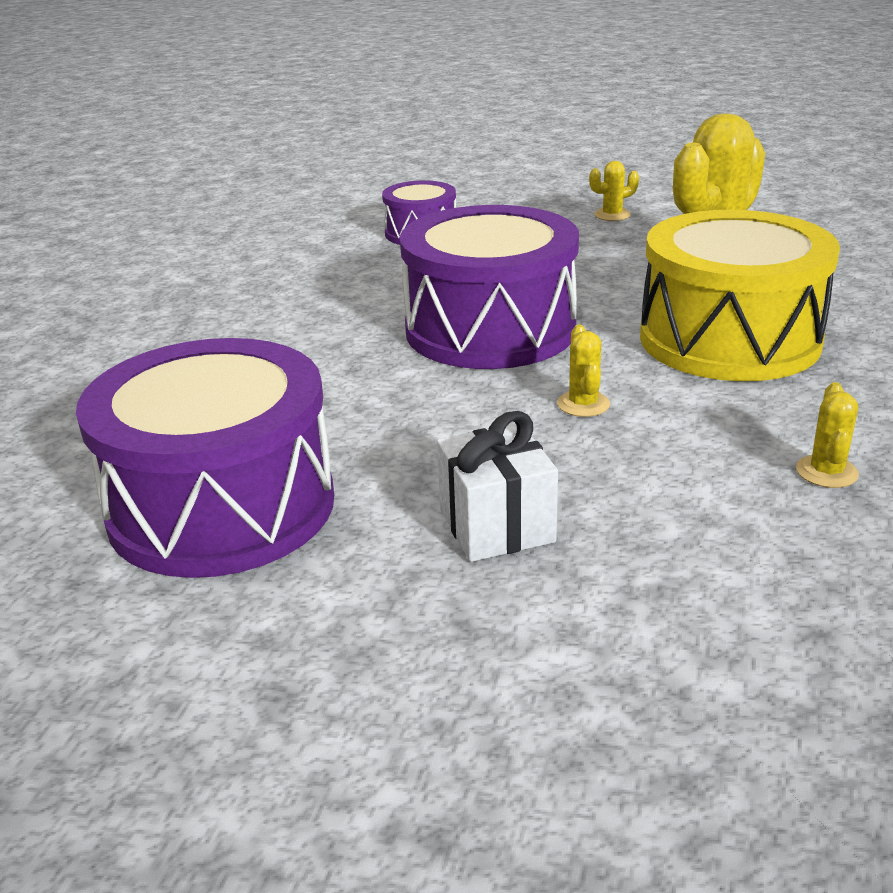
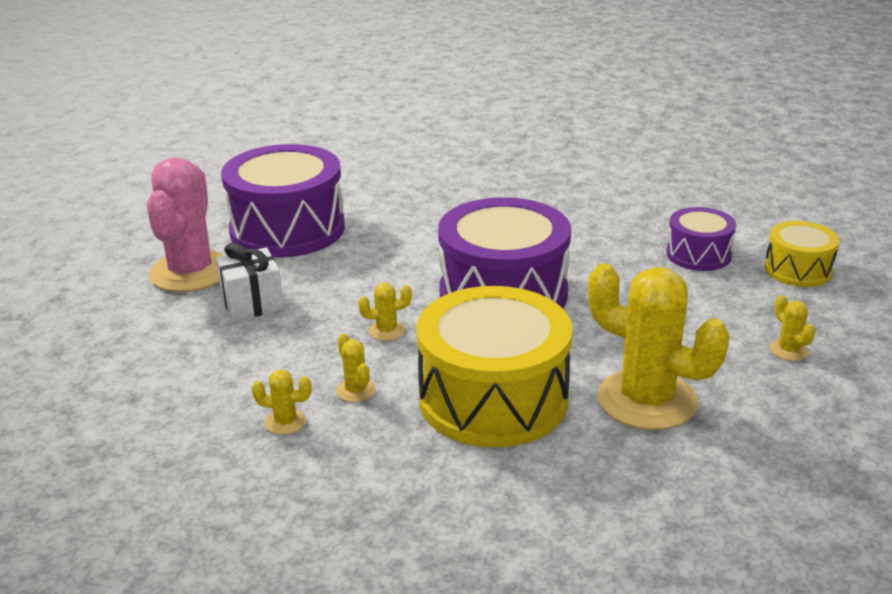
camera: 85 degrees right, 0 degrees up
none -> pink cactus [147,157,225,292]
none -> yellow cactus [336,333,376,402]
none -> yellow drum [764,221,839,287]

